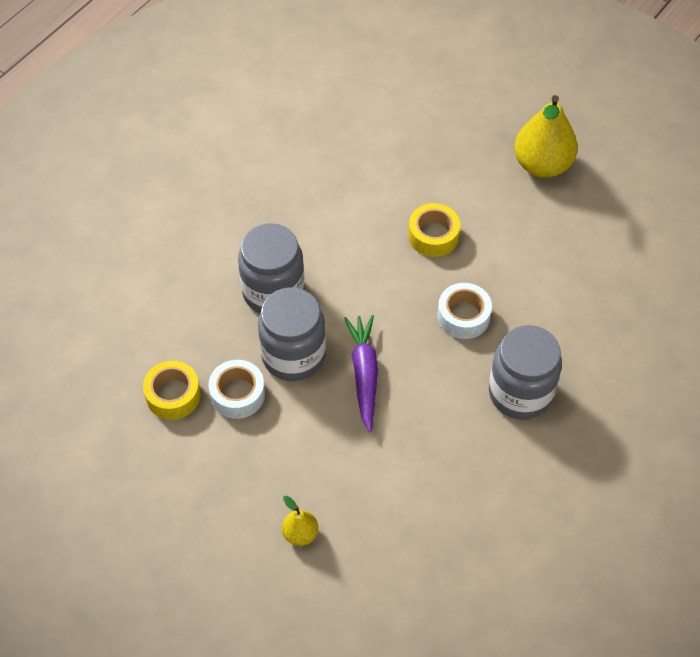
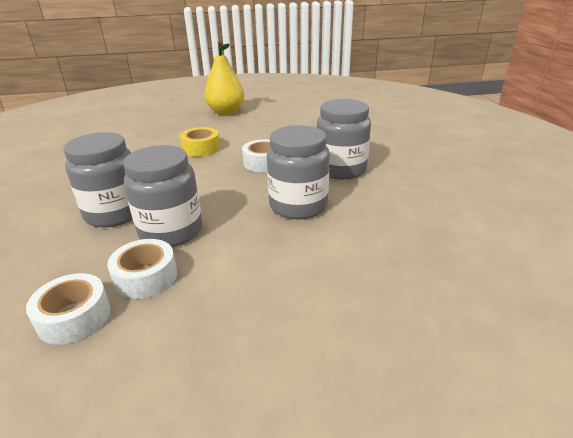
camera: 45 degrees left, 25 degrees down
yellow tape [143,361,201,420] -> white tape [26,273,110,345]
yellow pear [282,496,318,546] -> none
purple carrot [344,315,378,432] -> none
none -> grey jar [267,125,330,219]

